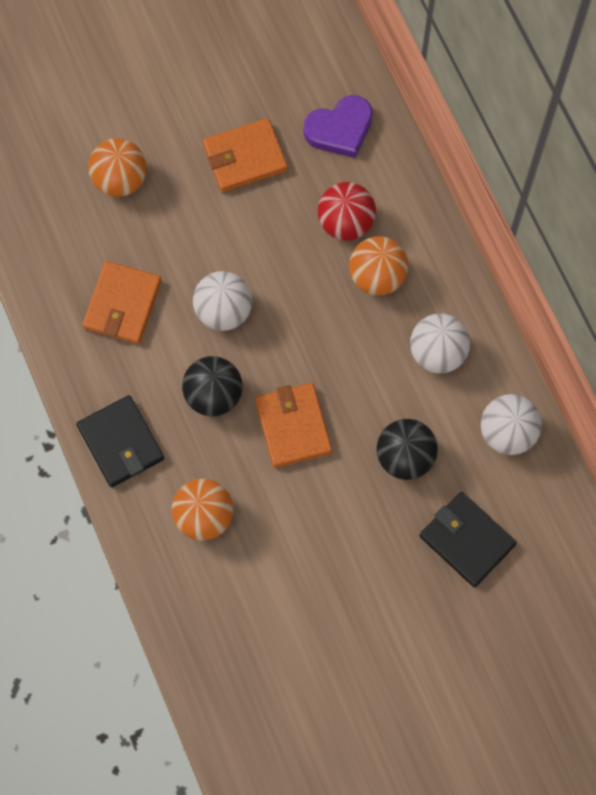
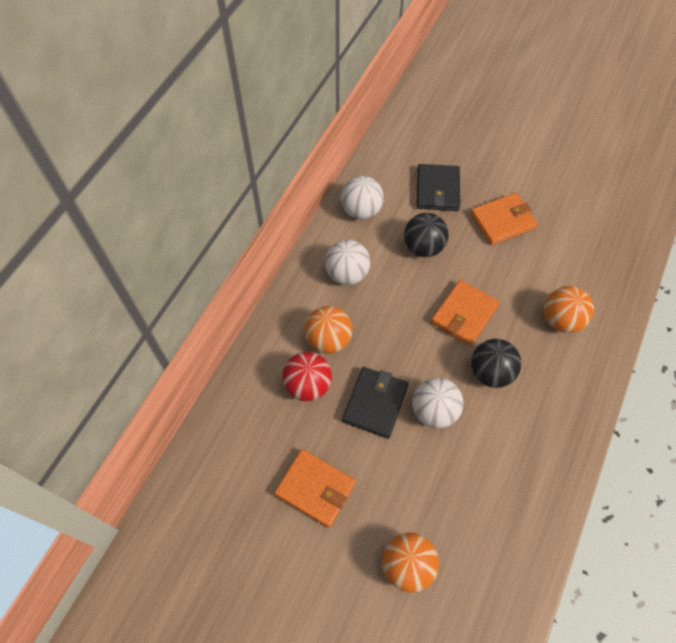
camera: 130 degrees left, 10 degrees down
black wallet [76,395,164,488] -> black wallet moved to [342,367,409,439]
orange wallet [82,261,162,344] -> orange wallet moved to [470,193,538,245]
purple heart [304,95,373,158] -> none

